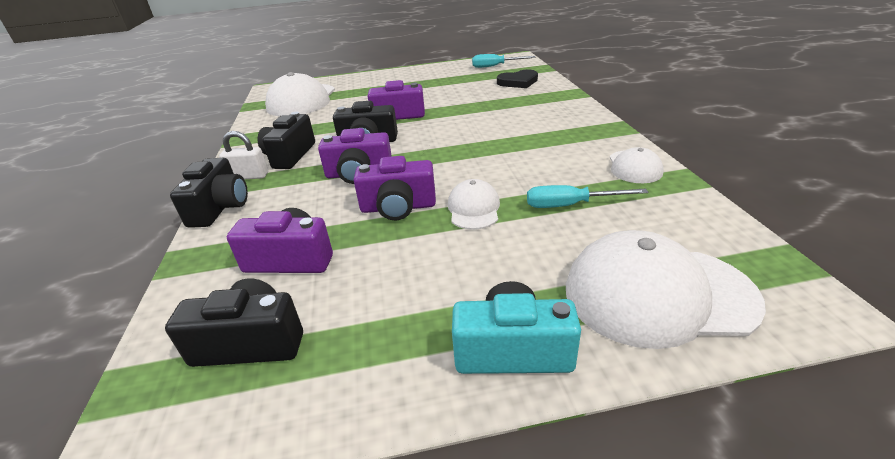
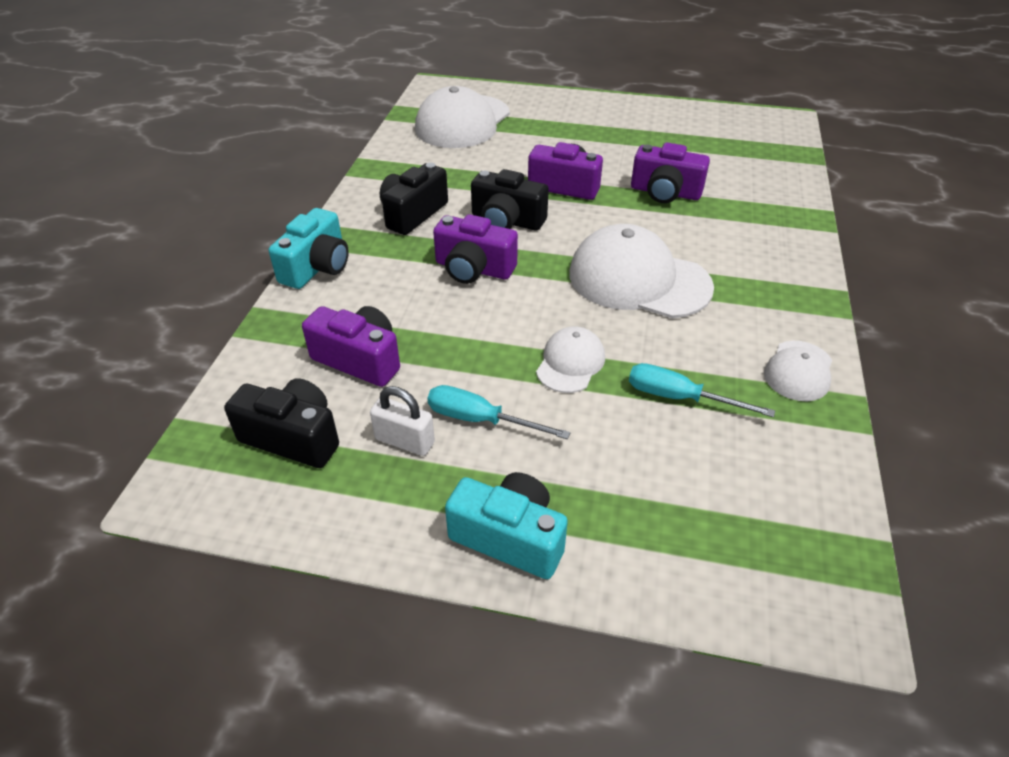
camera: 20 degrees right, 10 degrees up
black camera [170,158,248,228] -> turquoise camera [269,208,349,289]
white padlock [219,131,268,179] -> white padlock moved to [370,386,435,456]
purple camera [354,156,436,220] -> purple camera moved to [631,142,710,203]
turquoise screwdriver [472,54,535,68] -> turquoise screwdriver moved to [428,385,570,439]
black heart [497,70,538,88] -> none
white cap [566,230,766,349] -> white cap moved to [569,224,714,318]

